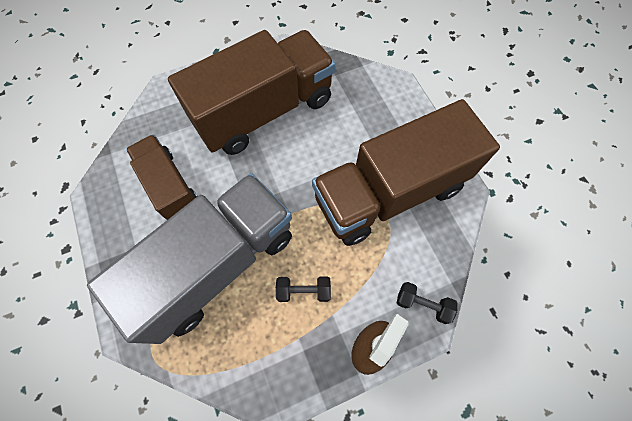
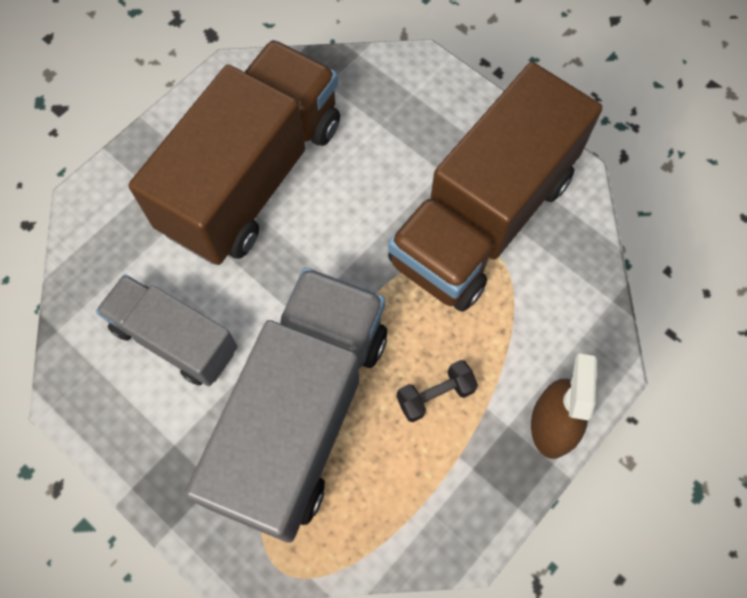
camera: 25 degrees left, 0 degrees up
brown truck [126,134,197,220] -> grey truck [96,274,237,386]
black dumbbell [397,282,458,324] -> none

